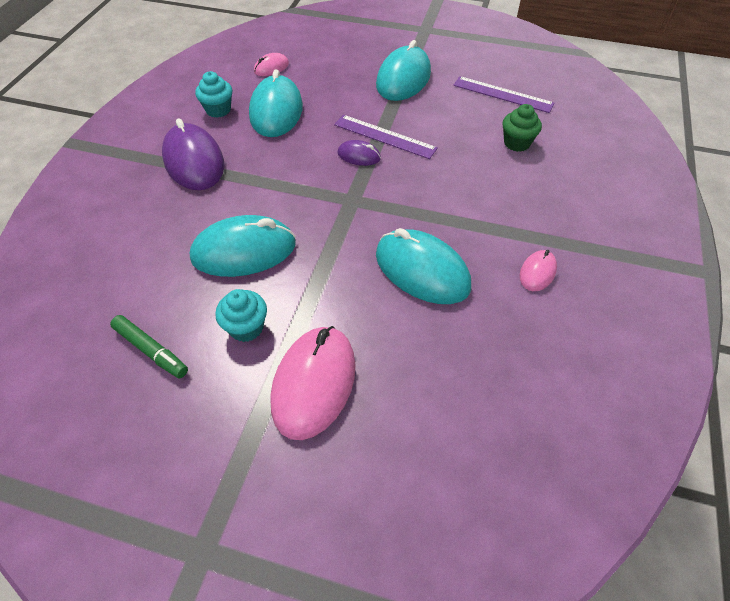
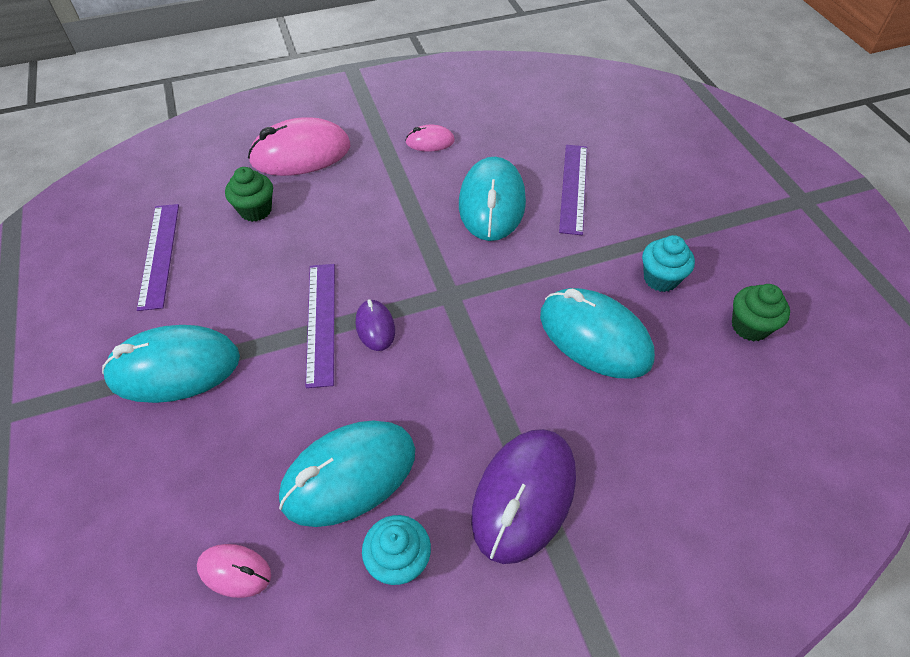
camera: 125 degrees left, 0 degrees up
green marker [110,315,188,378] -> green cupcake [732,284,790,341]
pink mouse [271,326,356,440] -> pink mouse moved to [248,117,350,176]
none -> purple ruler [559,145,587,235]

